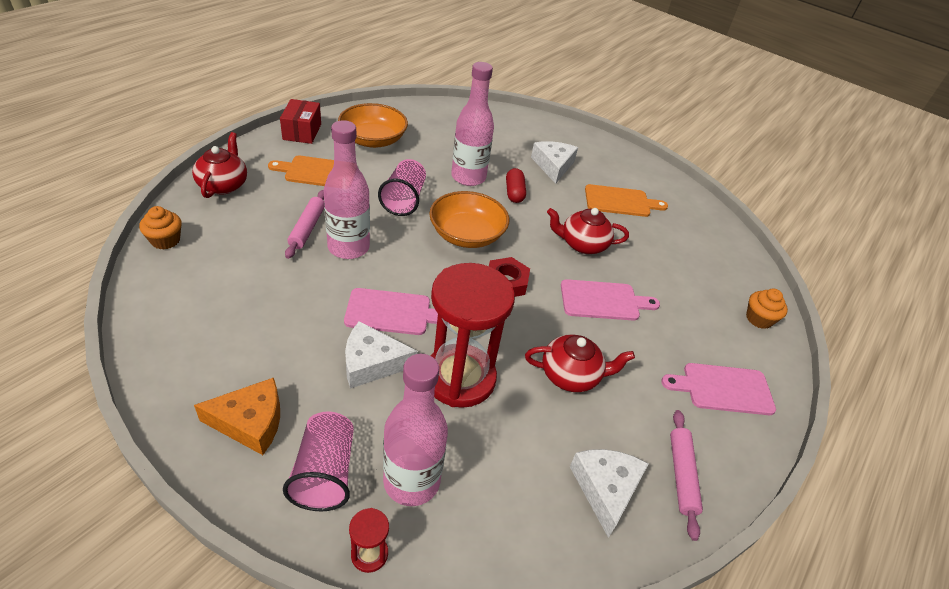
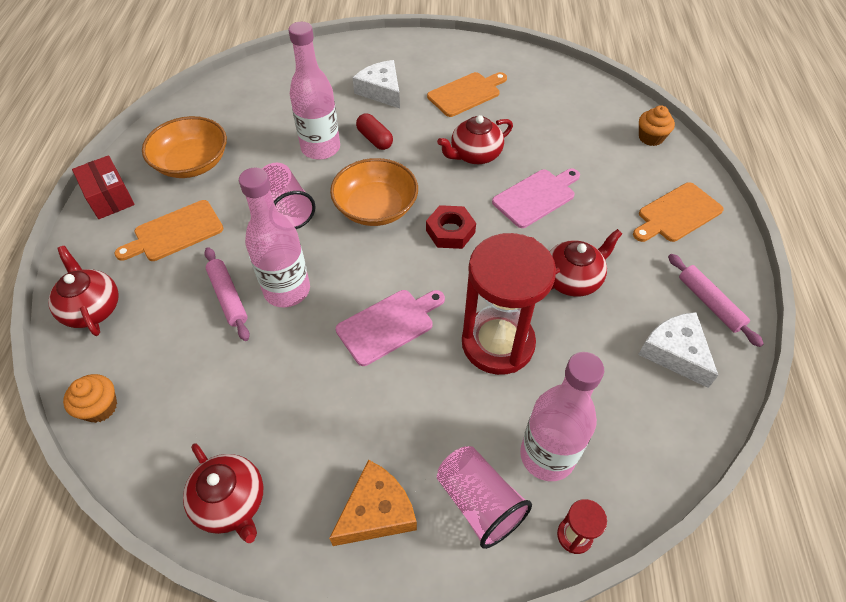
camera: 30 degrees left, 10 degrees up
white cheese [345,321,418,389] -> none
pink cutting board [661,363,776,415] -> orange cutting board [633,182,724,242]
none -> red teapot [183,444,263,543]

